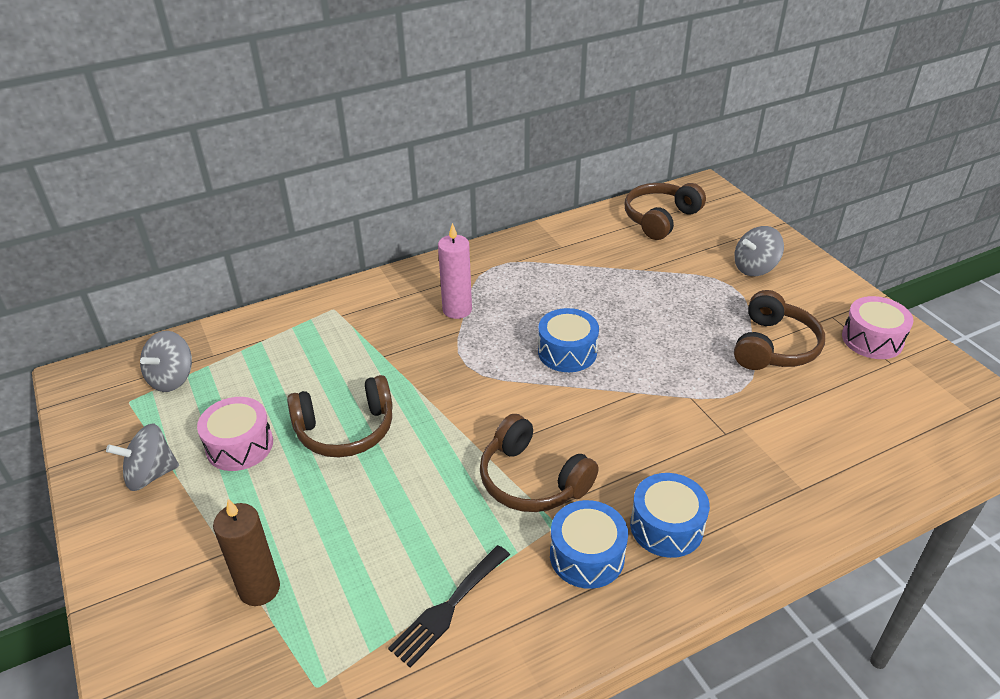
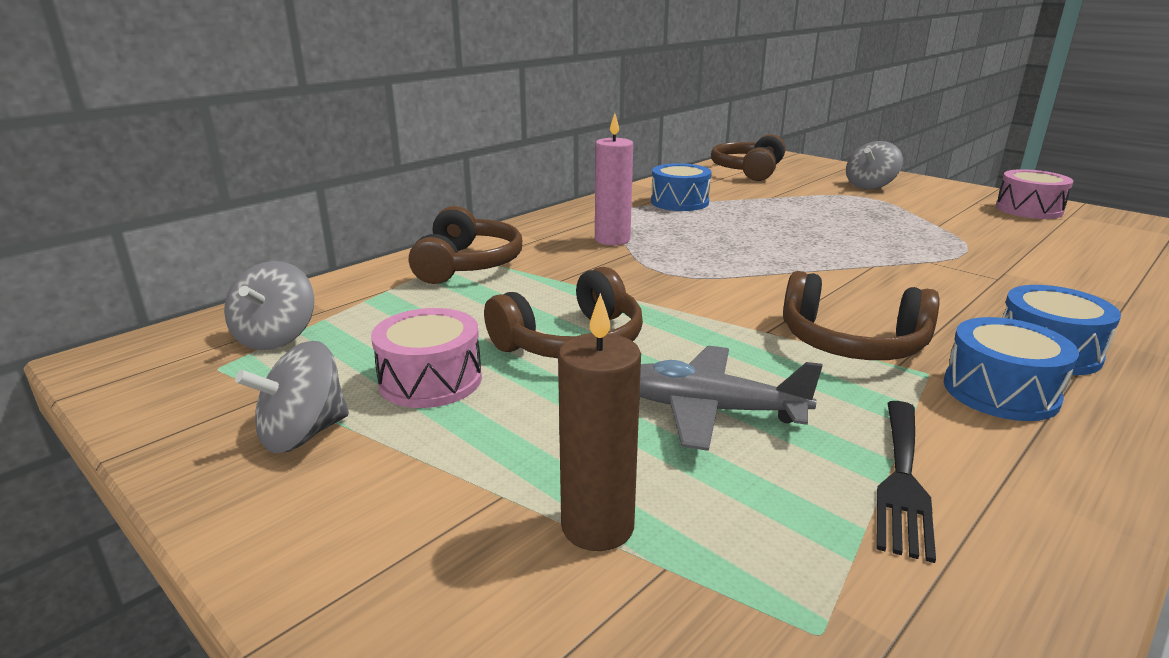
camera: 20 degrees left, 15 degrees down
blue drum [538,308,599,372] -> blue drum moved to [651,163,711,211]
brown headphones [734,290,825,370] -> brown headphones moved to [409,206,522,284]
none -> grey plane [640,346,822,451]

